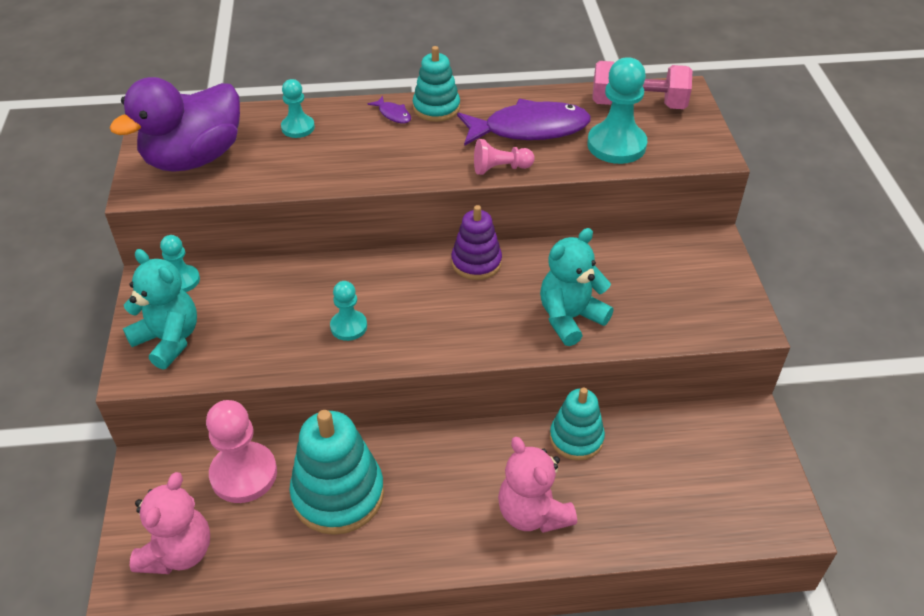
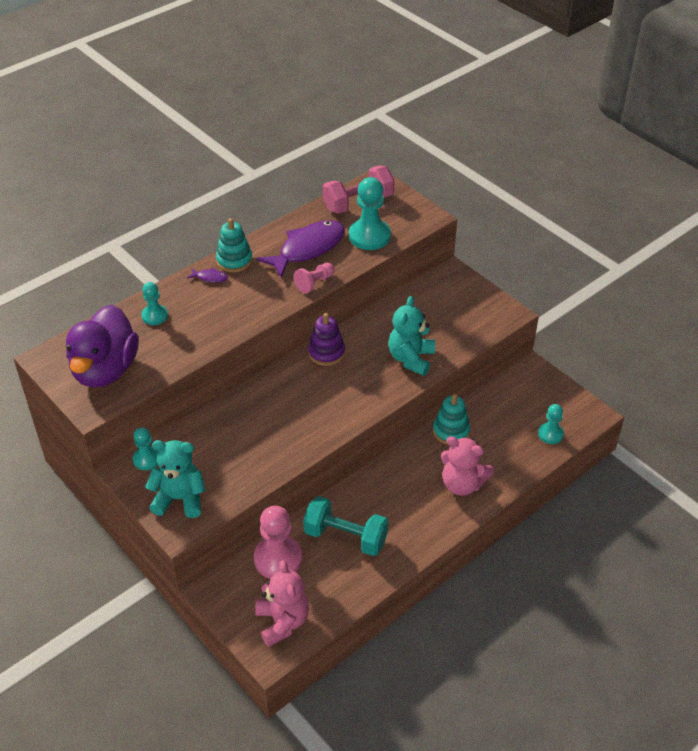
camera: 35 degrees left, 0 degrees up
turquoise stacking toy [289,410,384,535] -> turquoise dumbbell [303,496,389,556]
turquoise pawn [330,281,367,341] -> turquoise pawn moved to [538,404,564,444]

